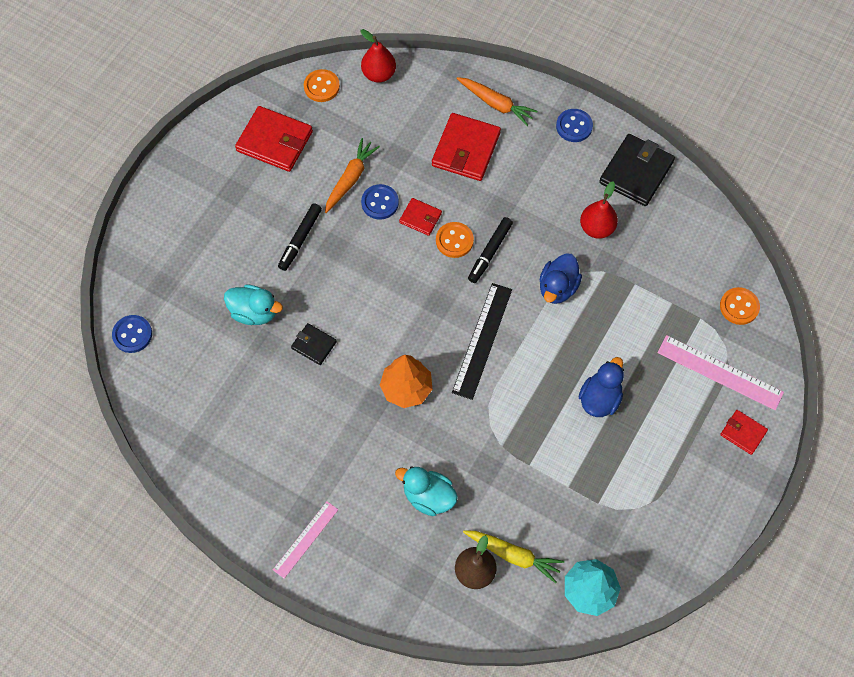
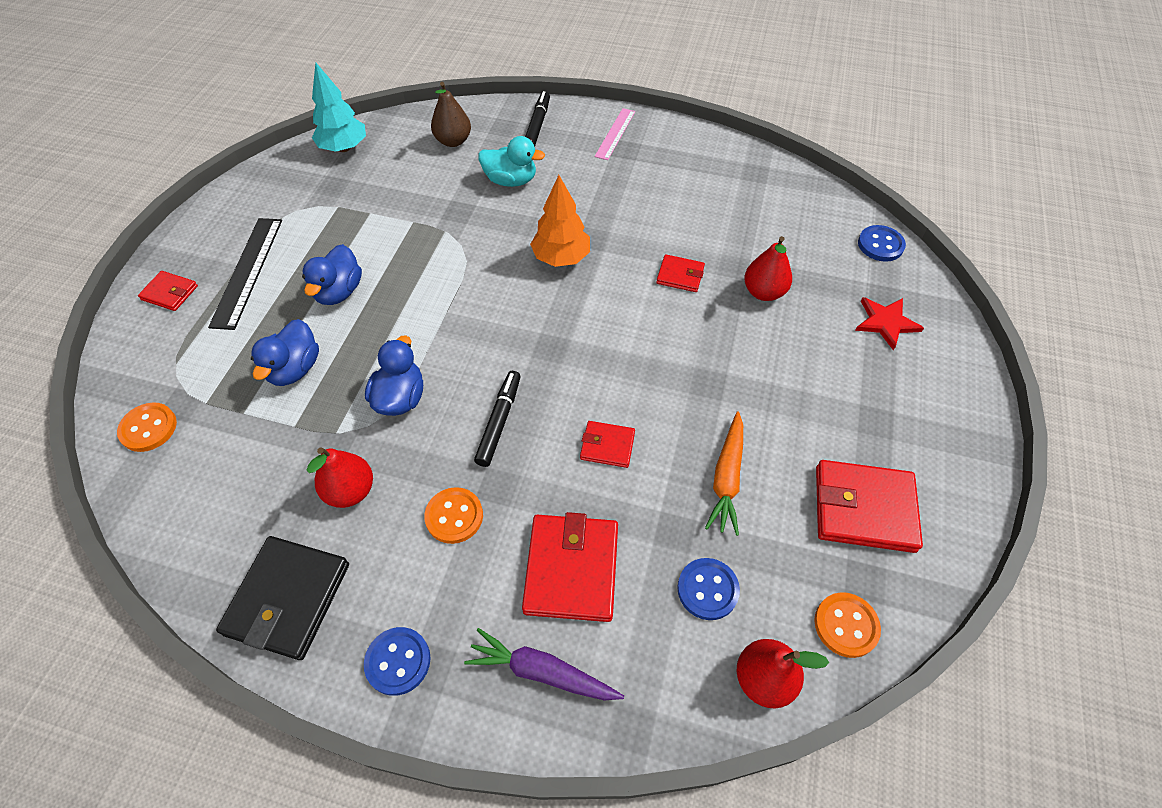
camera: 165 degrees right, 10 degrees down
turquoise duck [224,284,283,325] -> red pear [744,236,792,301]
black marker [278,203,322,271] -> black marker moved to [525,91,550,147]
black wallet [291,323,337,365] -> red wallet [656,254,705,292]
blue button [361,184,399,219] -> blue button moved to [677,558,740,620]
orange button [436,222,474,258] -> orange button moved to [424,487,483,544]
black ruler [452,283,512,400] -> black ruler moved to [208,218,282,330]
orange carrot [456,77,538,126] -> purple carrot [464,628,624,700]
yellow carrot [463,530,564,583] -> none
pink ruler [657,335,784,410] -> none
none -> blue duck [251,319,319,386]
none -> red star [855,297,924,350]

